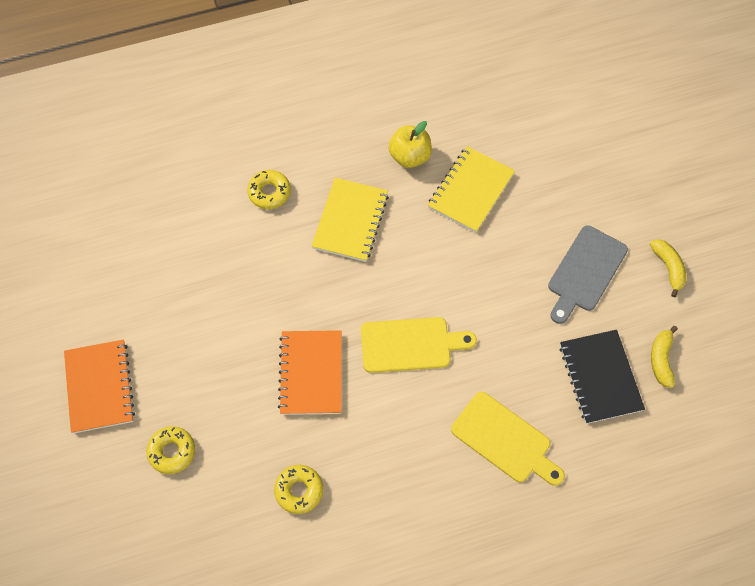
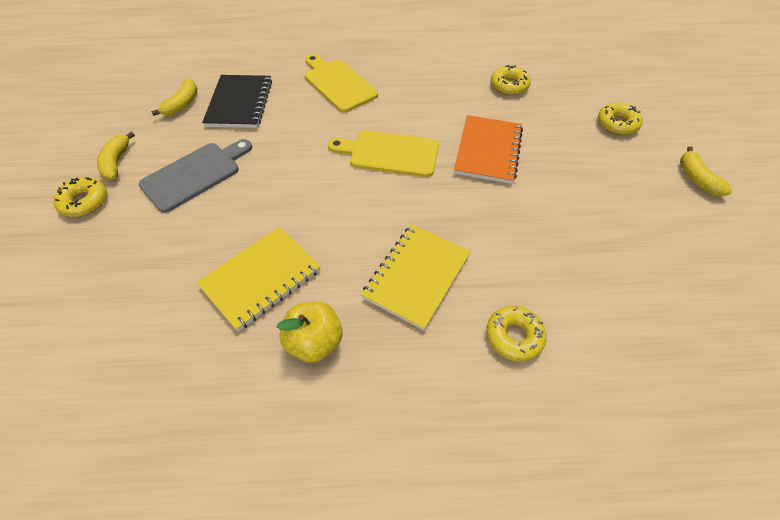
camera: 165 degrees left, 10 degrees down
orange notebook [64,340,135,433] -> yellow banana [680,146,732,197]
none -> yellow donut [53,177,107,217]

